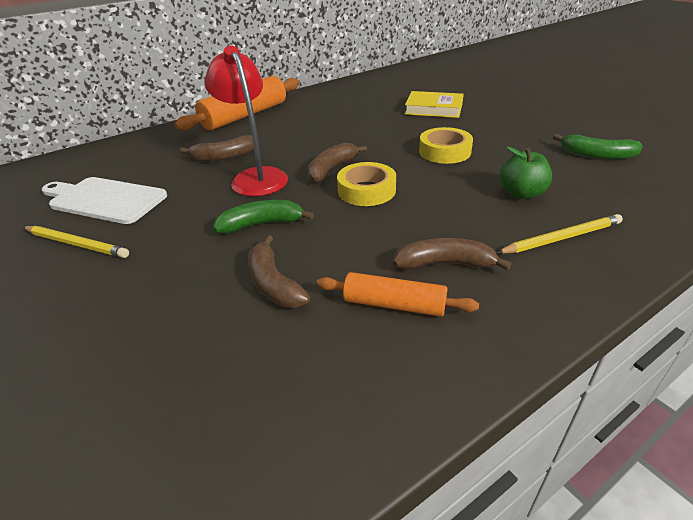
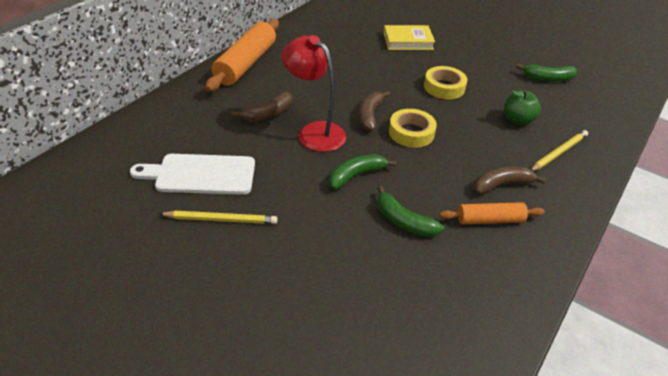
camera: 25 degrees left, 5 degrees up
brown banana [248,235,310,308] -> green banana [377,186,444,237]

